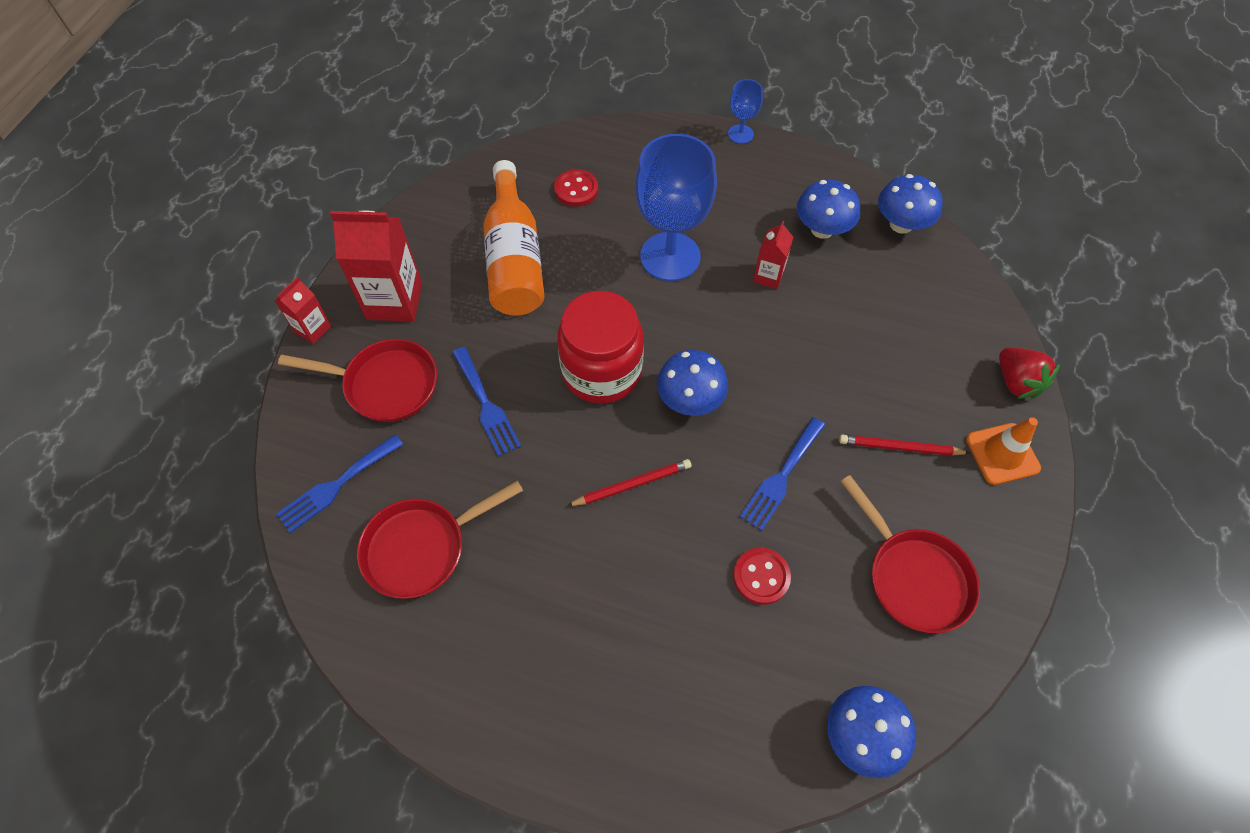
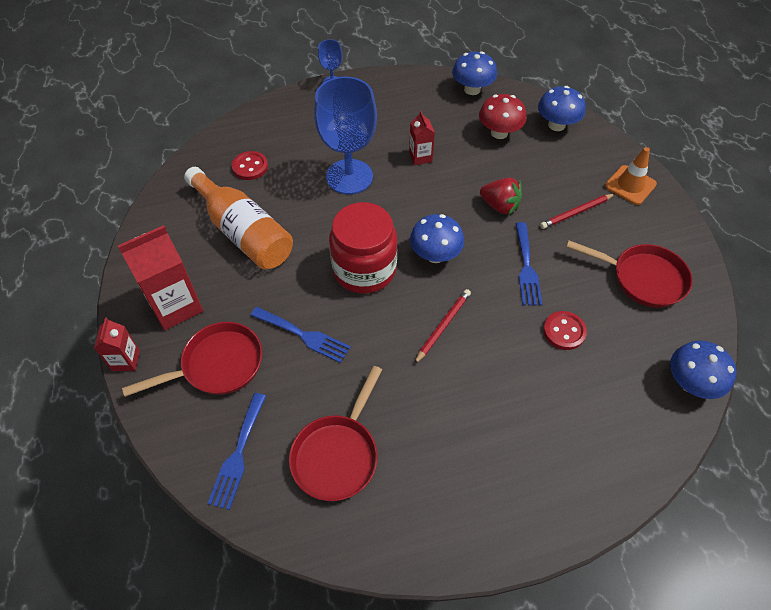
camera: 35 degrees left, 5 degrees down
blue mushroom [797,180,860,239] -> blue mushroom moved to [538,86,586,131]
red strawberry [999,348,1060,399] -> red strawberry moved to [480,178,522,215]
none -> red mushroom [479,94,526,139]

